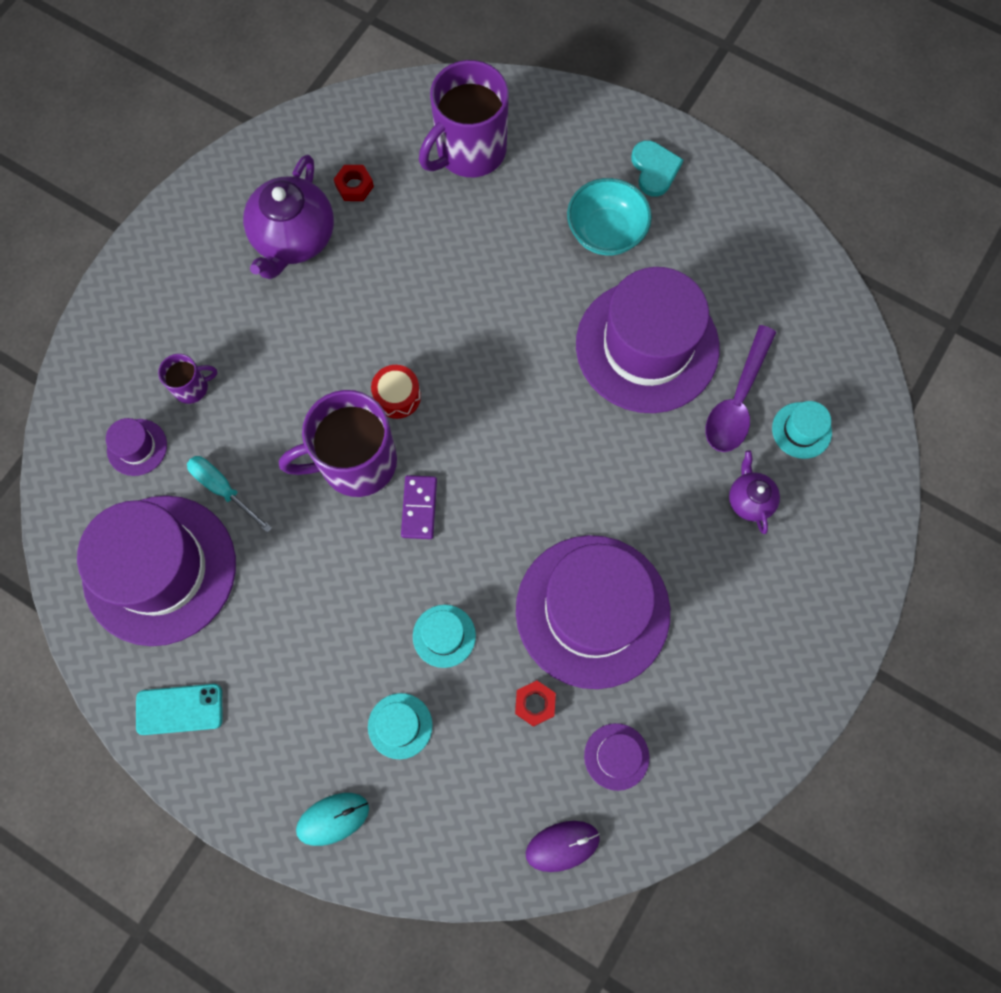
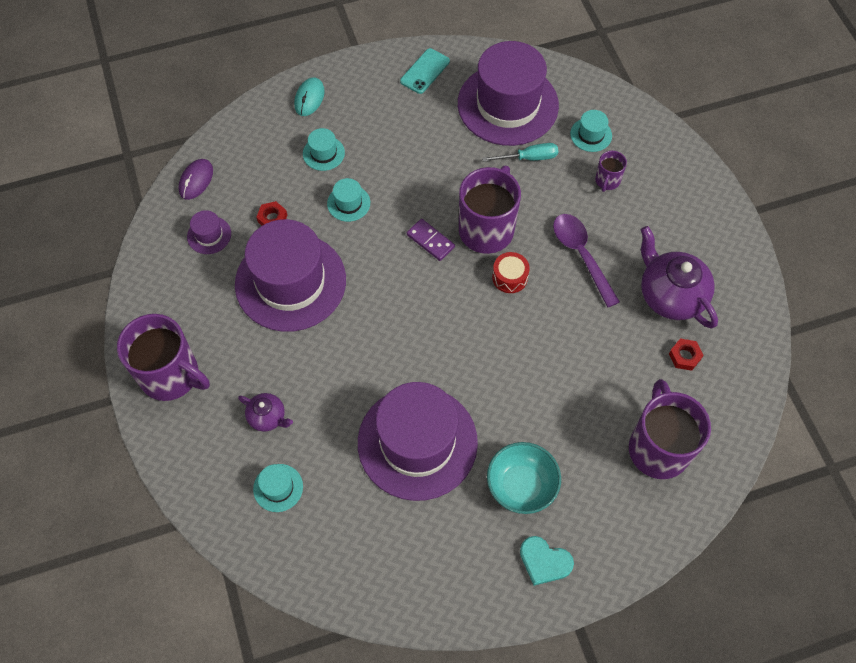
camera: 130 degrees right, 10 degrees down
purple hat [106,418,167,476] -> turquoise hat [570,110,612,152]
purple spoon [705,325,776,452] -> purple spoon moved to [553,214,620,308]
none -> purple mug [117,314,210,401]

